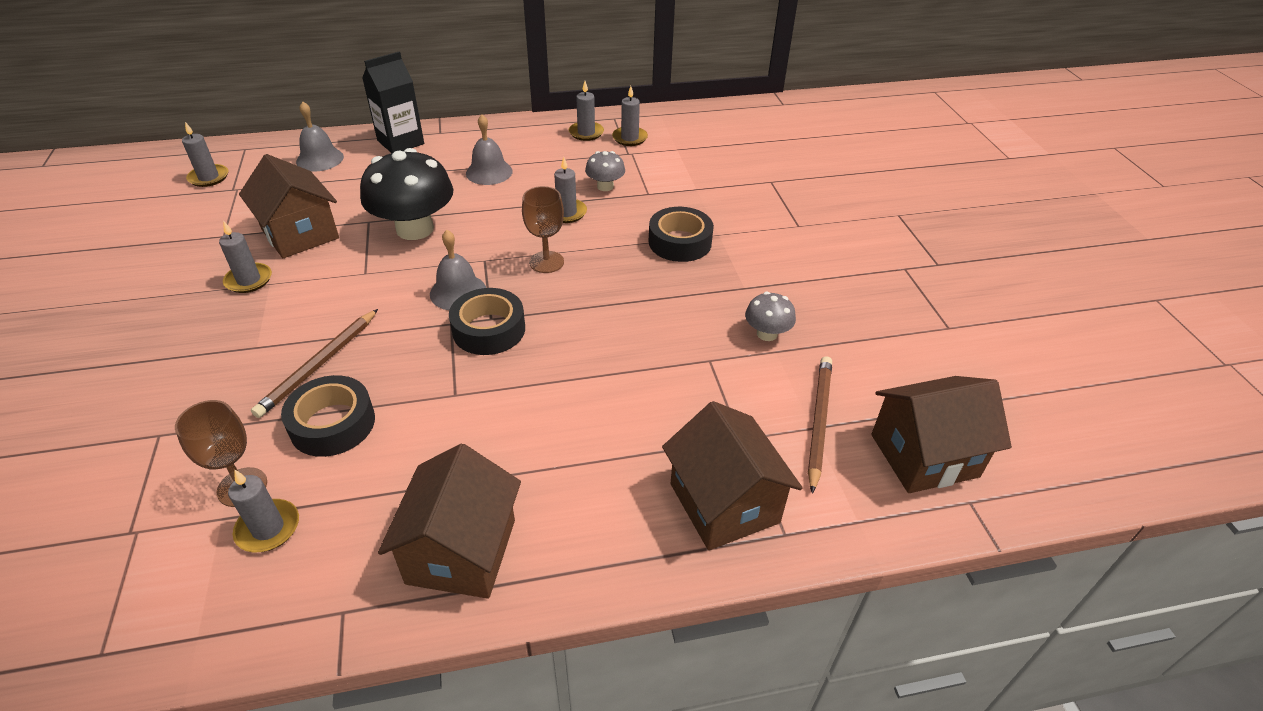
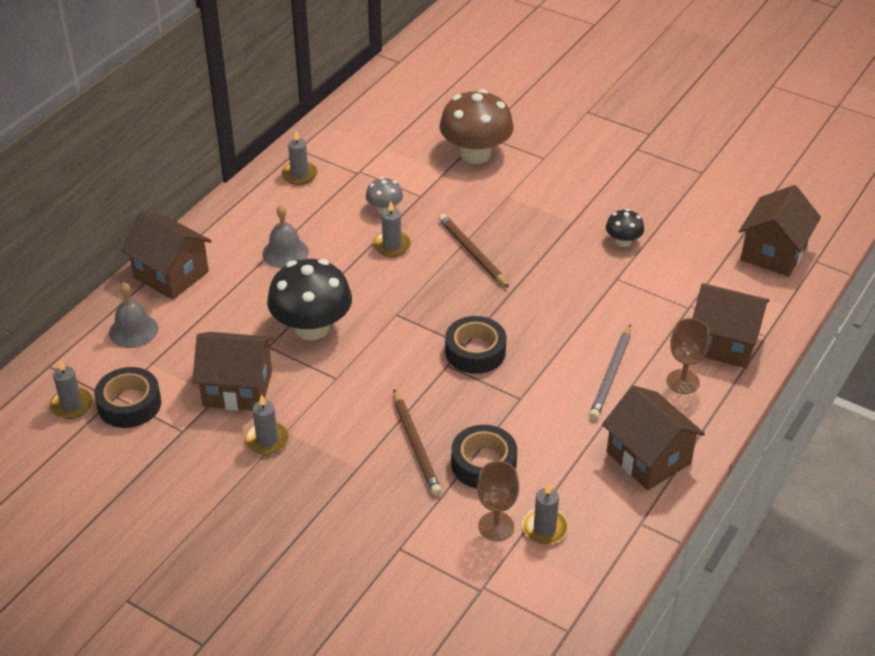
camera: 45 degrees left, 0 degrees up
black carton [362,52,424,153] -> brown house [121,211,211,300]
grey bell [430,230,486,310] -> none
brown goblet [522,186,564,273] -> brown goblet moved to [667,318,710,394]
grey candle [612,86,648,146] -> none
black tape [649,207,714,262] -> black tape moved to [94,367,161,428]
grey mushroom [745,292,796,341] -> black mushroom [606,209,644,247]
brown pencil [808,356,832,494] -> brown pencil moved to [439,214,509,288]
none -> brown mushroom [439,89,514,164]
none -> grey pencil [589,324,631,420]

